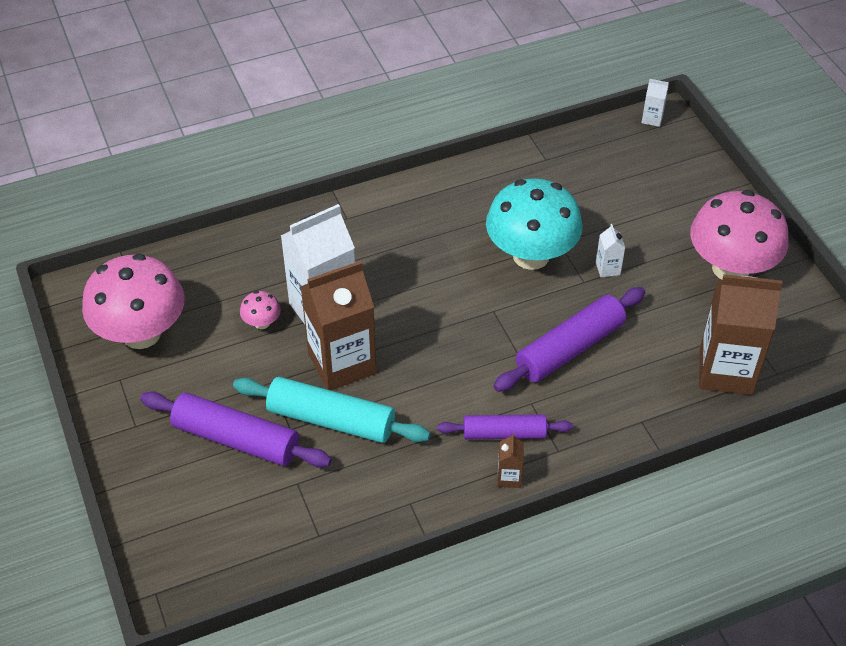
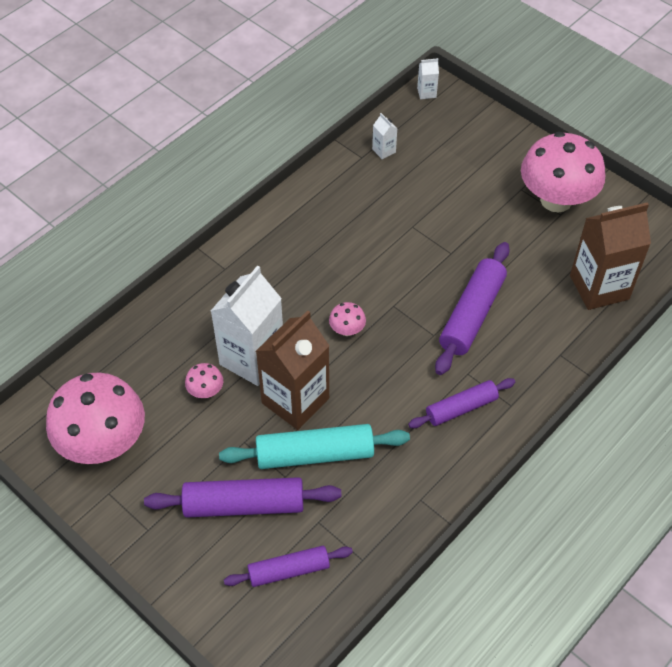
camera: 25 degrees left, 5 degrees up
turquoise mushroom [486,178,583,270] -> none
brown carton [497,433,524,488] -> none
white carton [596,224,625,277] -> white carton moved to [372,113,397,159]
none -> purple rolling pin [224,546,353,587]
none -> pink mushroom [329,302,366,336]

